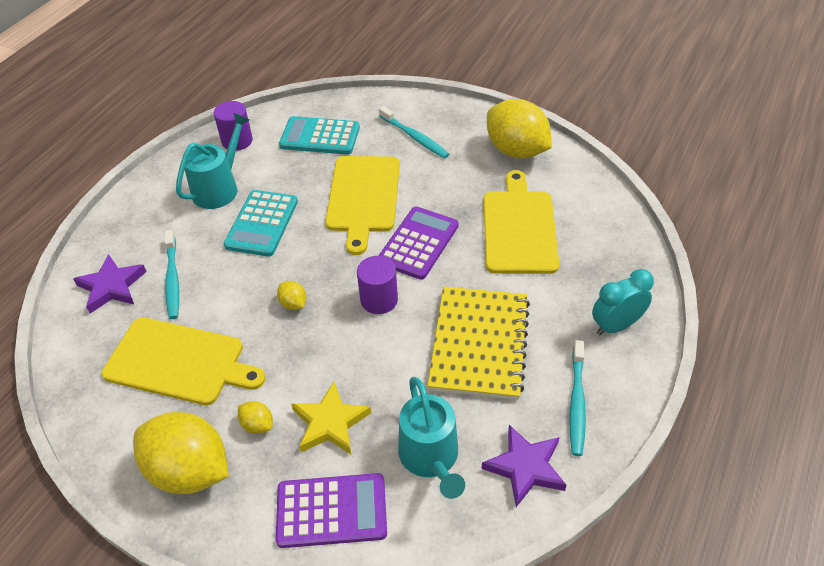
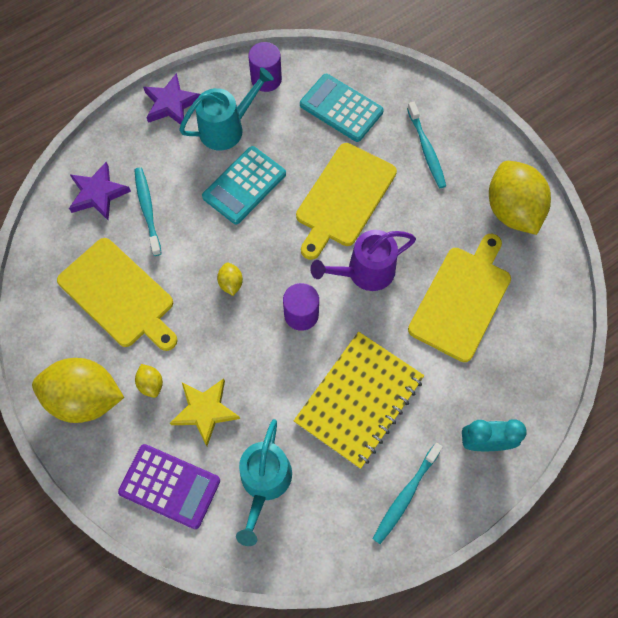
camera: 25 degrees right, 20 degrees up
yellow lemon [133,412,229,494] -> yellow lemon turned 45 degrees counterclockwise [32,358,124,423]
turquoise toothbrush [165,230,179,319] -> turquoise toothbrush turned 150 degrees clockwise [134,167,162,256]
purple calculator [378,207,459,280] -> purple watering can [310,230,416,291]
purple star [482,425,566,507] -> purple star moved to [143,73,201,125]

